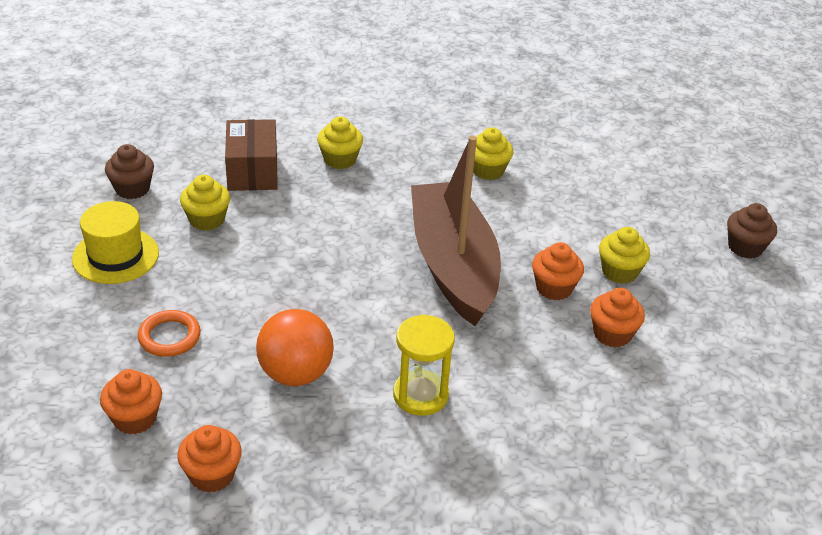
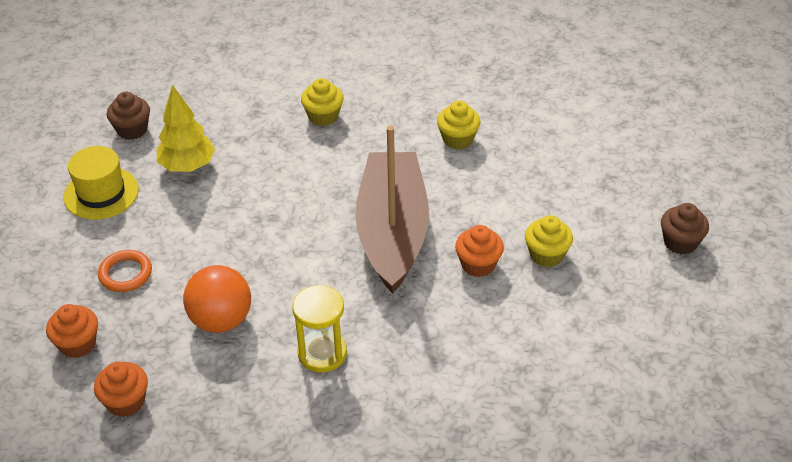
camera: 15 degrees right, 5 degrees up
yellow cupcake [180,175,230,231] -> yellow tree [157,85,215,172]
brown box [225,119,278,191] -> none
orange cupcake [590,288,645,347] -> none

